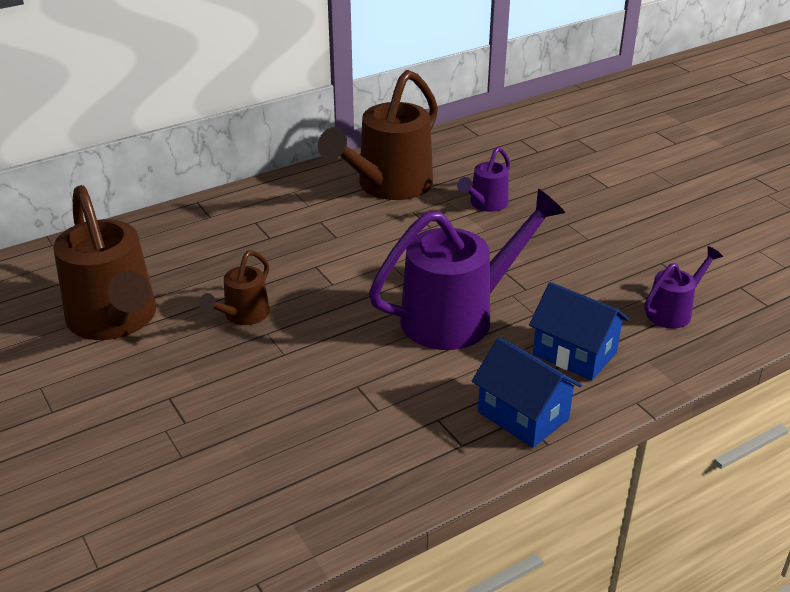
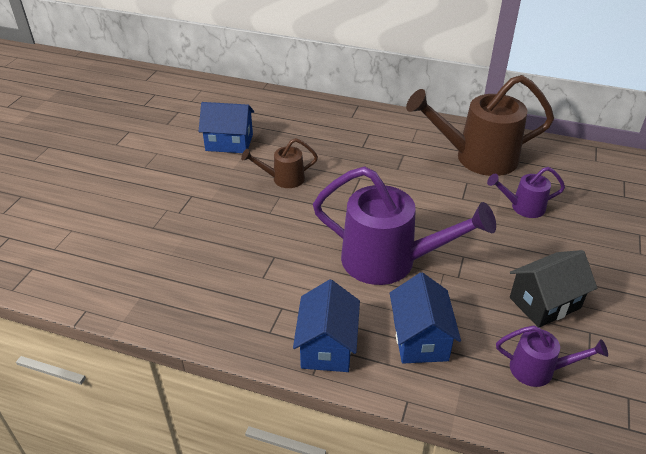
camera: 50 degrees right, 5 degrees up
brown watering can [53,185,156,340] -> blue house [199,102,254,153]
none -> black house [510,250,597,328]

